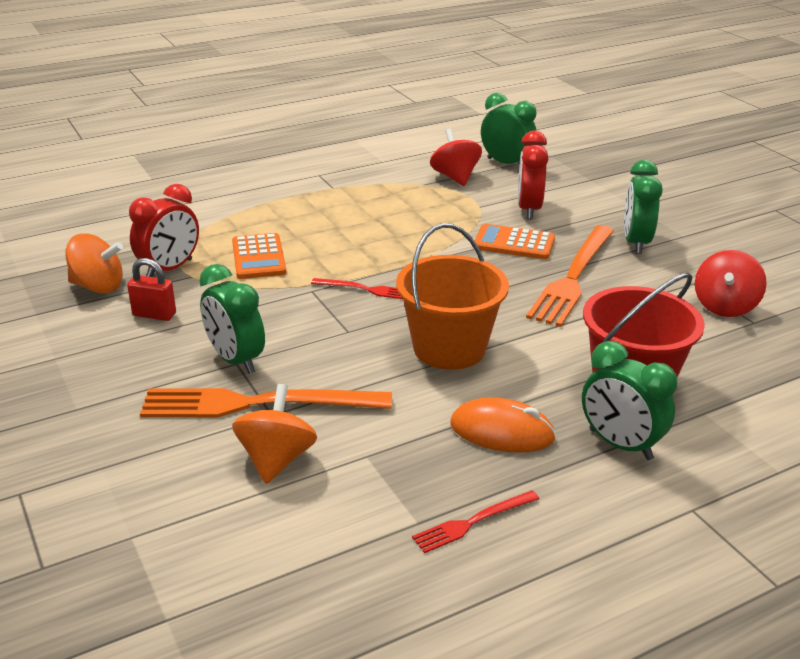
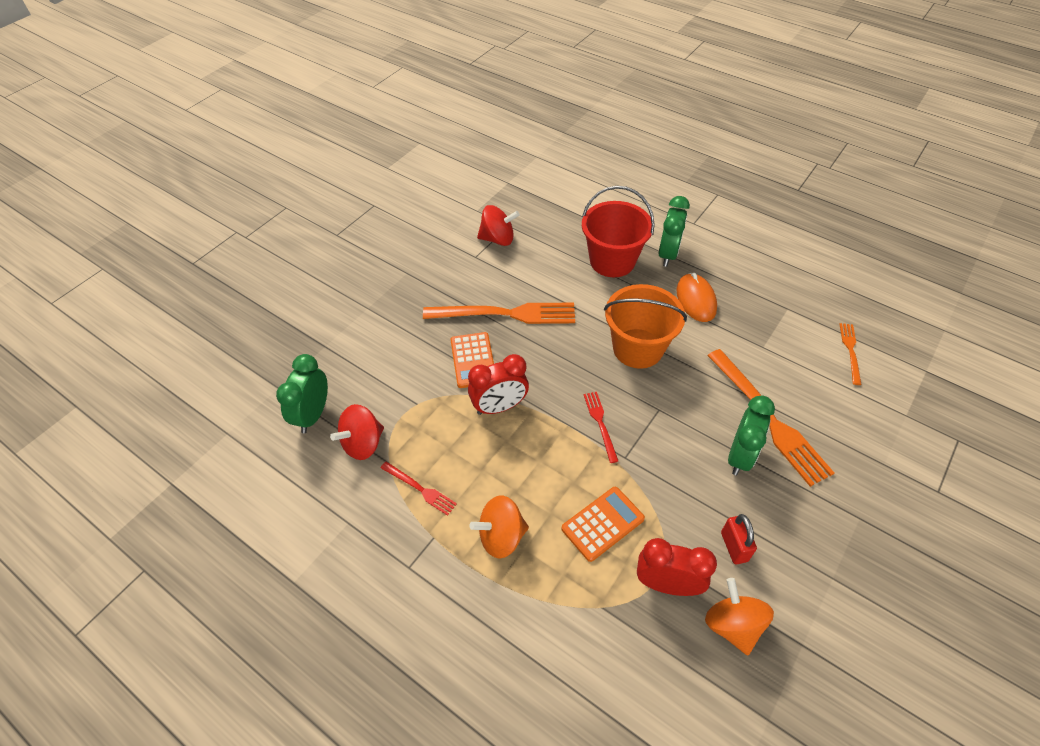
camera: 115 degrees left, 20 degrees up
orange spinning top [232,384,317,484] -> orange spinning top moved to [470,495,529,559]
red fork [412,490,539,553] -> red fork moved to [381,462,457,516]
red clock [518,131,549,219] -> red clock moved to [468,354,529,415]
green clock [624,160,663,254] -> none
none -> orange fork [840,323,861,385]

